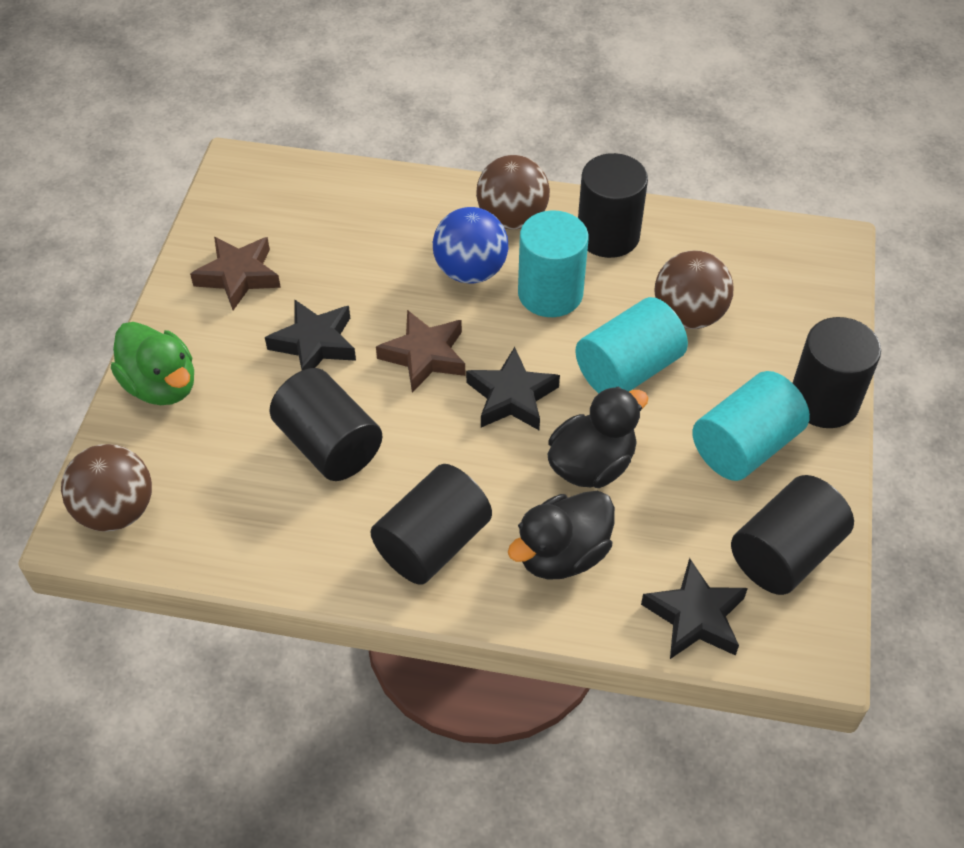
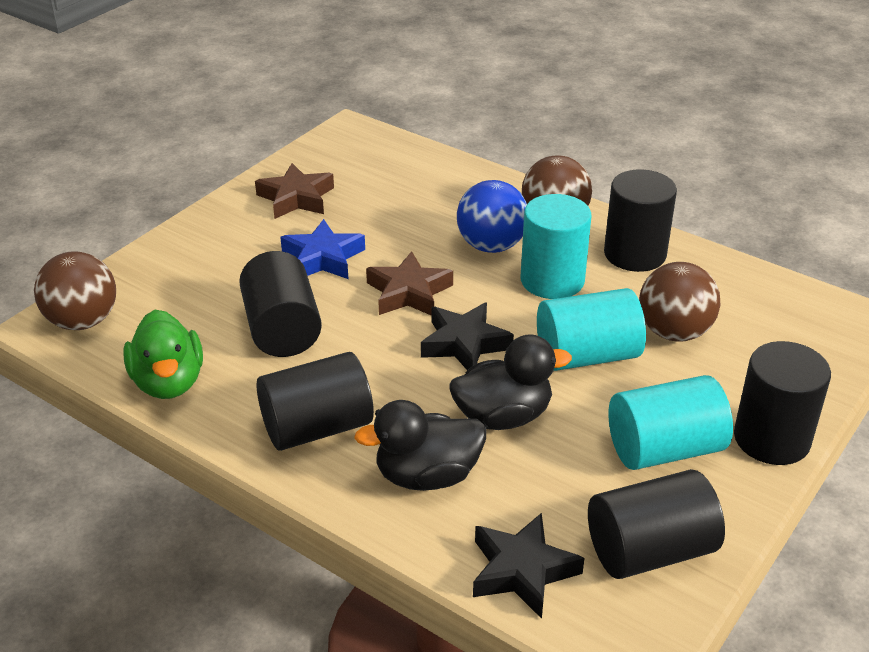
camera: 25 degrees right, 15 degrees down
green duck [111,322,194,405] -> green duck moved to [123,310,203,399]
black star [265,300,356,370] -> blue star [280,219,365,279]

